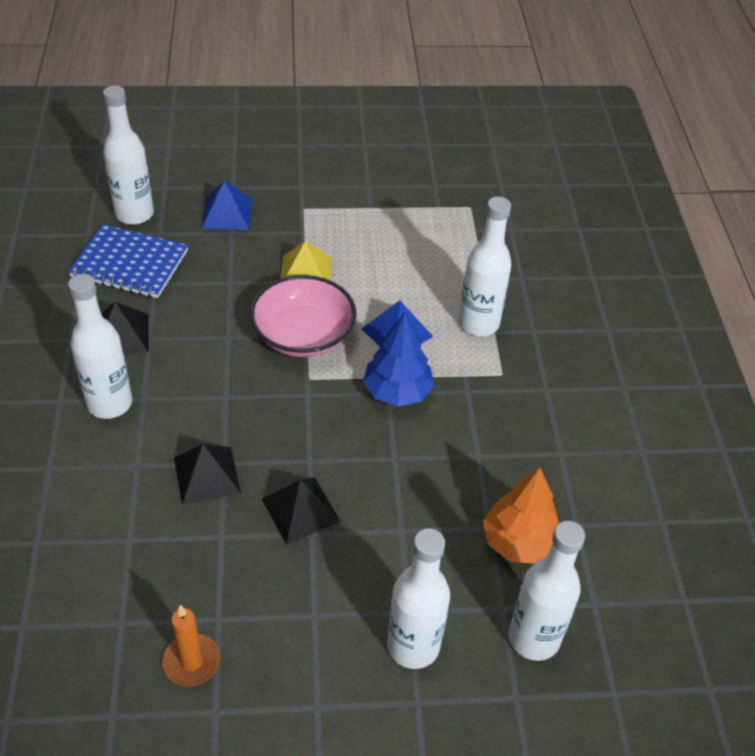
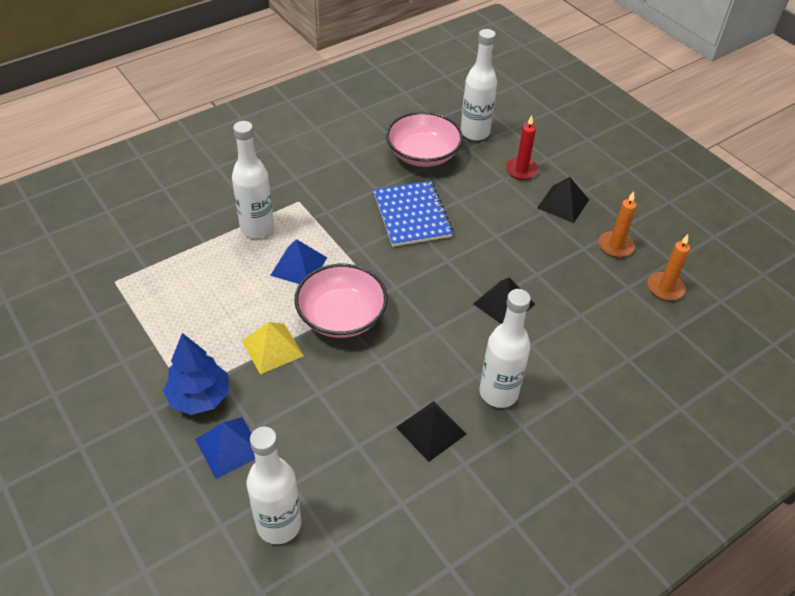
camera: 120 degrees left, 0 degrees up
blue notebook [68,224,188,298] -> blue notebook moved to [373,181,453,246]
black pyramid [262,478,341,545] -> black pyramid moved to [537,177,589,223]
blue tree [363,312,434,407] -> blue tree moved to [163,333,229,415]
white bottle [387,528,450,669] -> red candle [505,115,539,180]
orange tree [483,468,559,564] -> pink bowl [386,111,463,167]
none -> orange candle [648,234,690,301]

